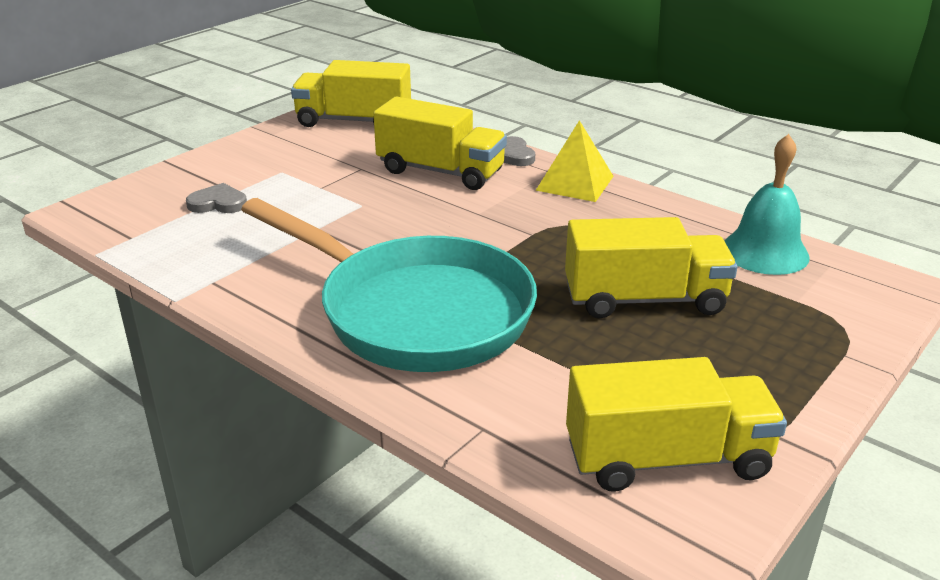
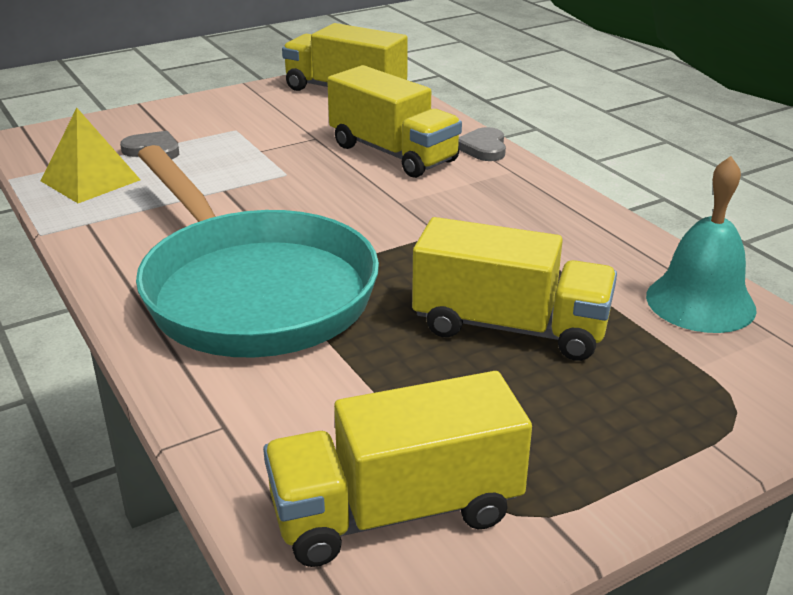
camera: 20 degrees right, 0 degrees up
yellow pyramid [536,120,614,202] -> yellow pyramid moved to [41,108,141,203]
yellow truck [566,357,787,492] -> yellow truck turned 150 degrees clockwise [263,371,532,567]

